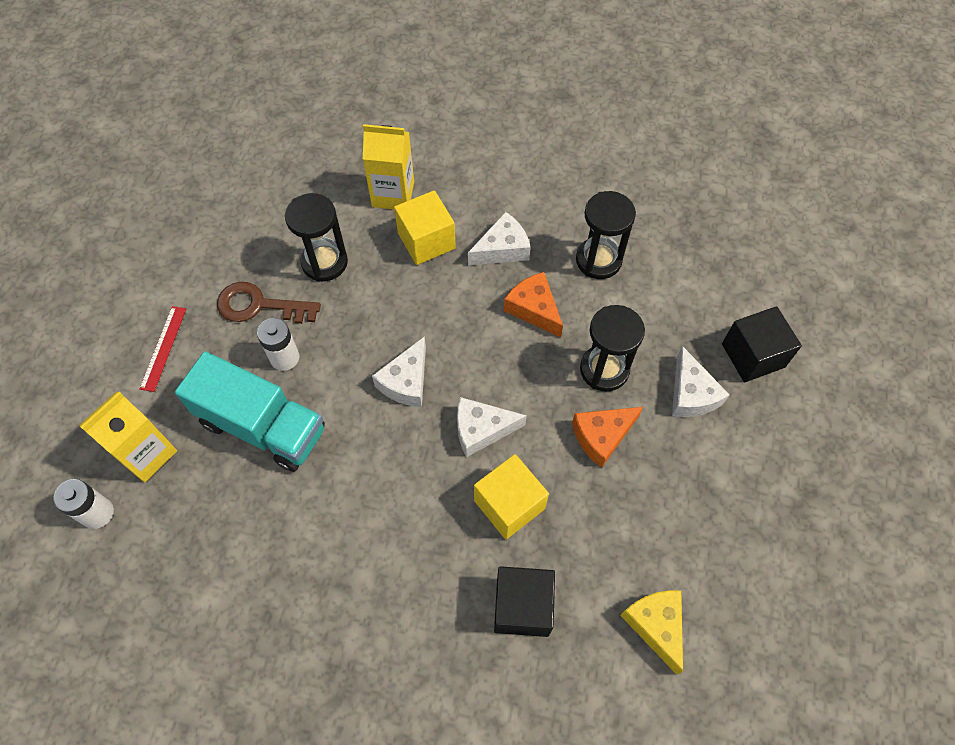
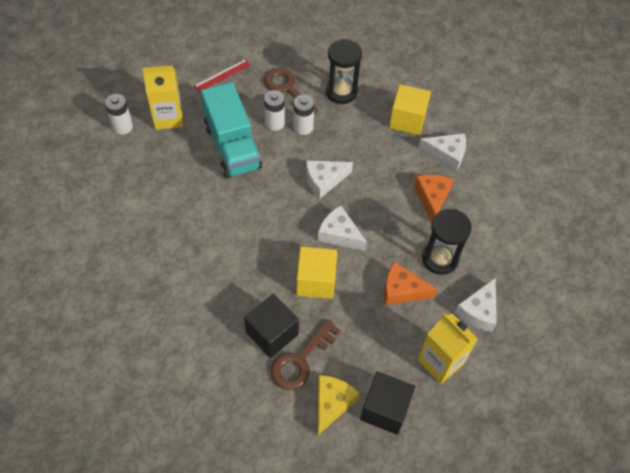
camera: 40 degrees right, 5 degrees down
yellow carton [363,124,414,209] -> yellow carton moved to [418,313,478,384]
black hourglass [576,191,636,279] -> none
black cube [722,306,802,382] -> black cube moved to [360,371,415,435]
none -> brown key [270,319,340,390]
none -> white battery [293,95,314,135]

